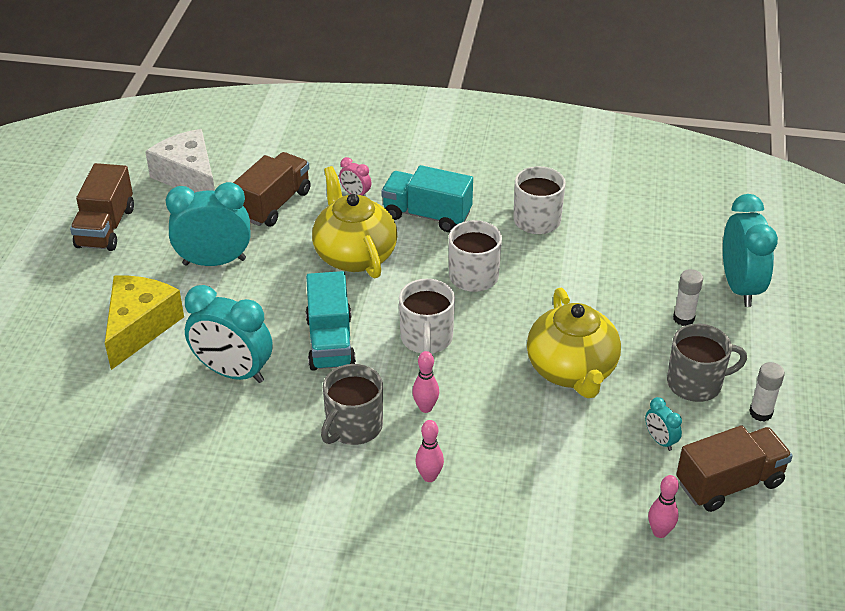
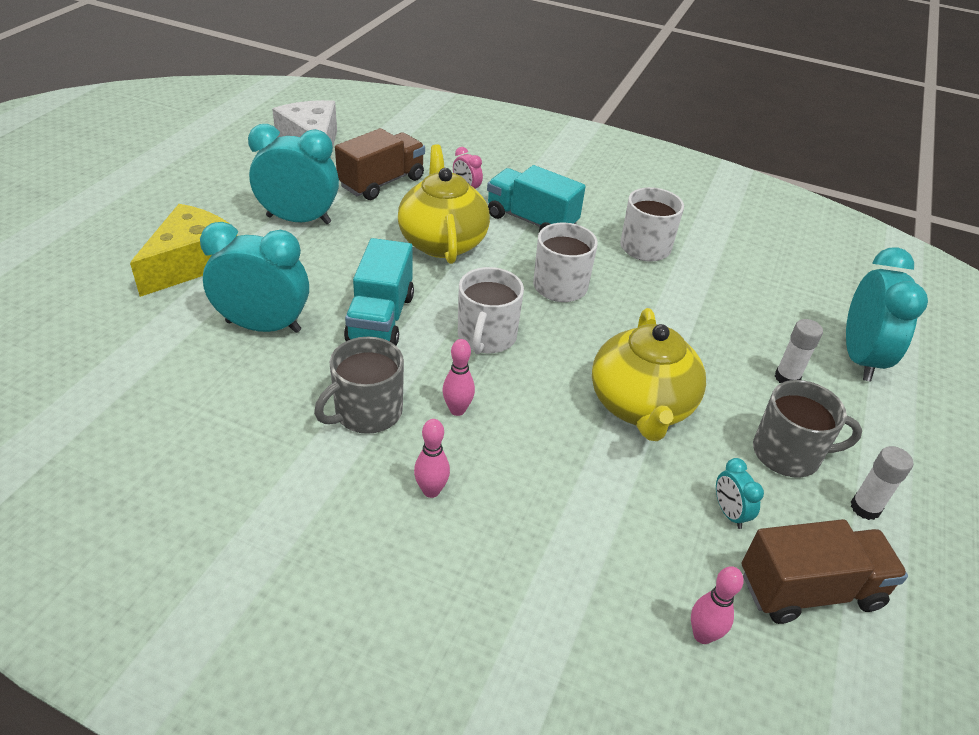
camera: 10 degrees right, 0 degrees up
brown truck [70,163,134,251] -> none
turquoise clock [185,285,273,383] -> turquoise clock turned 150 degrees clockwise [200,222,309,333]

